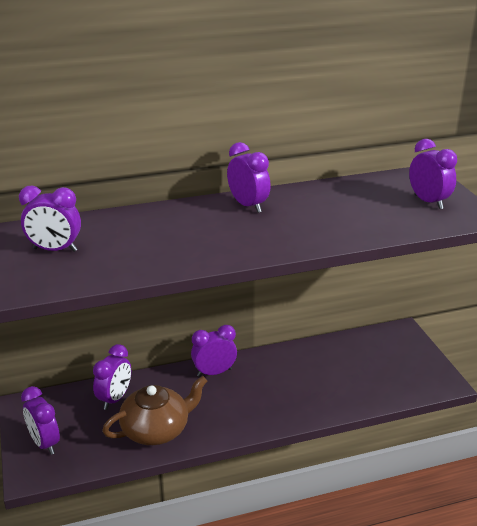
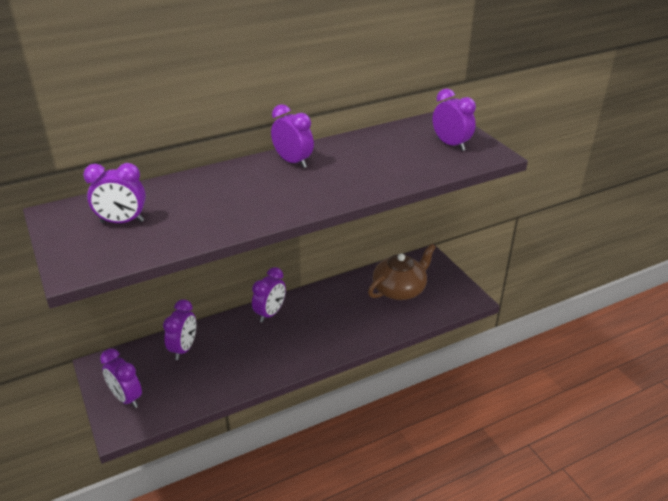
camera: 10 degrees left, 5 degrees up
brown teapot [102,376,207,445] -> brown teapot moved to [368,244,436,300]
purple clock [191,325,237,377] -> purple clock turned 150 degrees clockwise [252,267,286,323]

